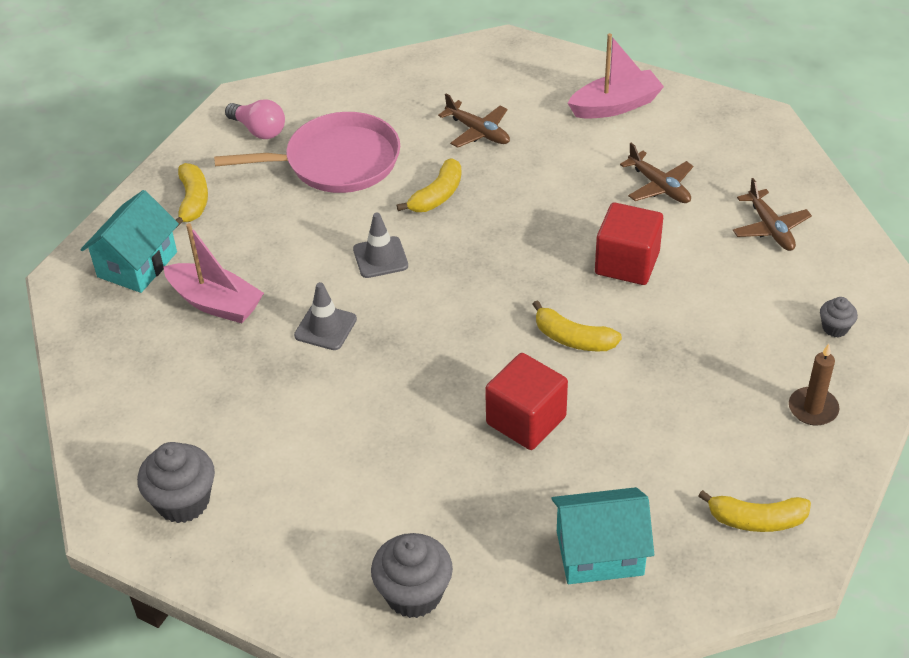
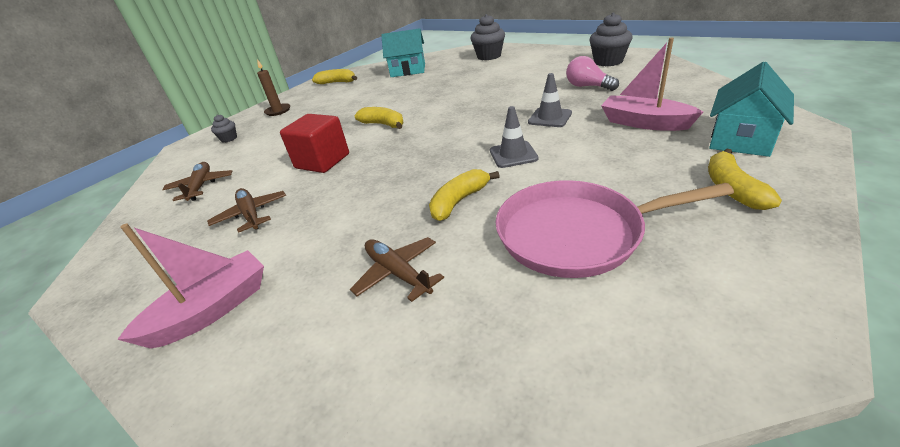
camera: 170 degrees left, 10 degrees down
pink light bulb [225,99,285,139] -> pink light bulb moved to [566,56,619,91]
red cube [485,353,568,450] -> none
pink boat [568,33,664,119] -> pink boat turned 150 degrees clockwise [117,224,264,349]

